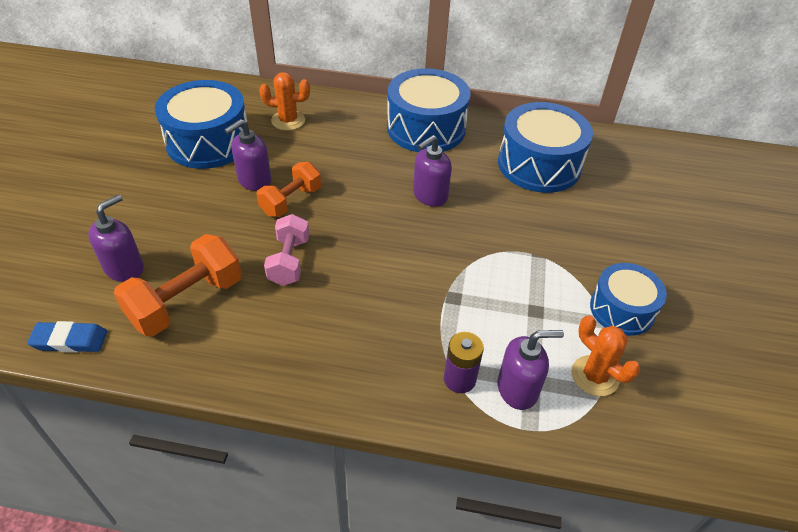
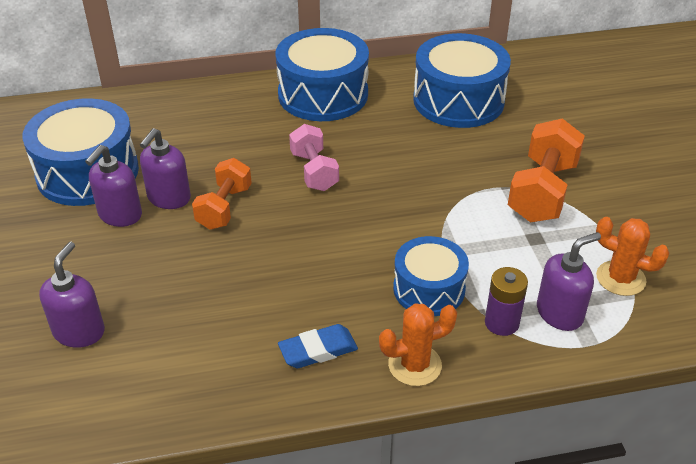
camera: 20 degrees left, 5 degrees down
blue eraser [27,321,107,353] -> blue eraser moved to [278,324,358,368]
orange dumbbell [114,234,242,337] -> orange dumbbell moved to [508,118,585,222]
orange cactus [259,72,310,131] -> orange cactus moved to [379,303,457,386]
pink dumbbell [264,214,309,286] -> pink dumbbell moved to [289,124,339,191]
purple soap dispenser [413,135,452,207] -> purple soap dispenser moved to [85,145,142,227]
blue drum [590,263,667,336] -> blue drum moved to [393,236,469,316]

